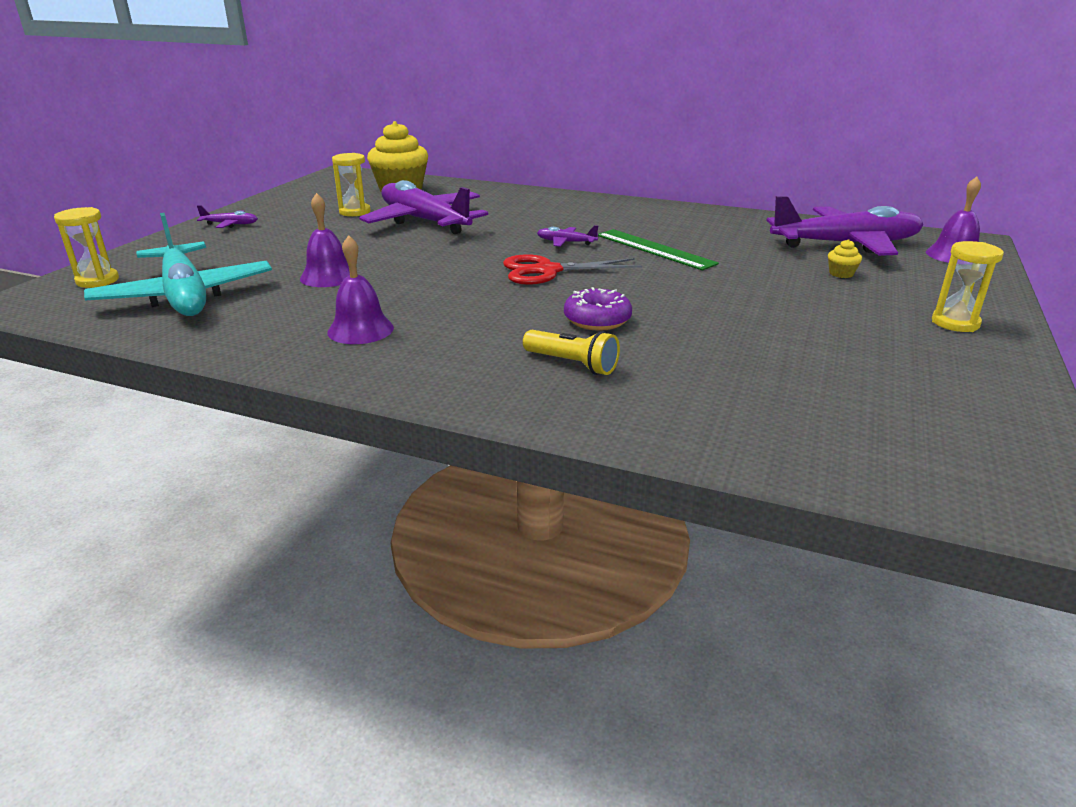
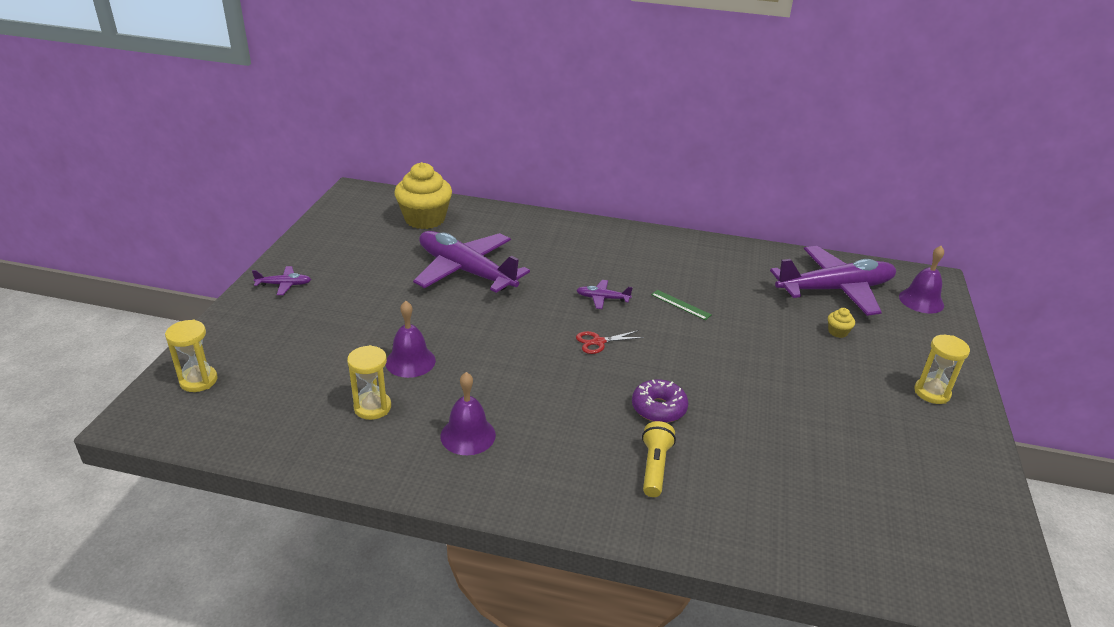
camera: 10 degrees left, 5 degrees up
turquoise plane [84,213,272,316] -> none
yellow hourglass [332,153,371,216] -> yellow hourglass moved to [347,345,391,420]
red scissors [503,254,642,285] -> red scissors [576,330,644,354], size x0.57
yellow flashlight [523,330,620,375] -> yellow flashlight turned 105 degrees counterclockwise [642,421,676,497]
green ruler [598,229,719,270] -> green ruler [651,290,712,320], size x0.54

